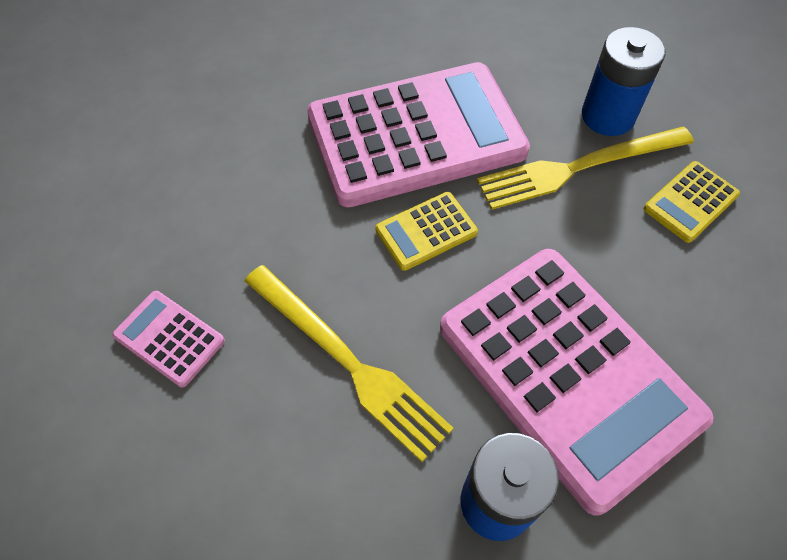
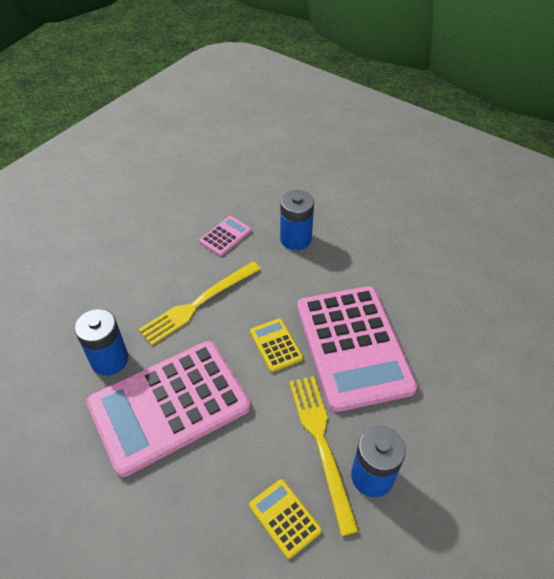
camera: 95 degrees right, 10 degrees down
none -> blue battery [280,190,314,250]

